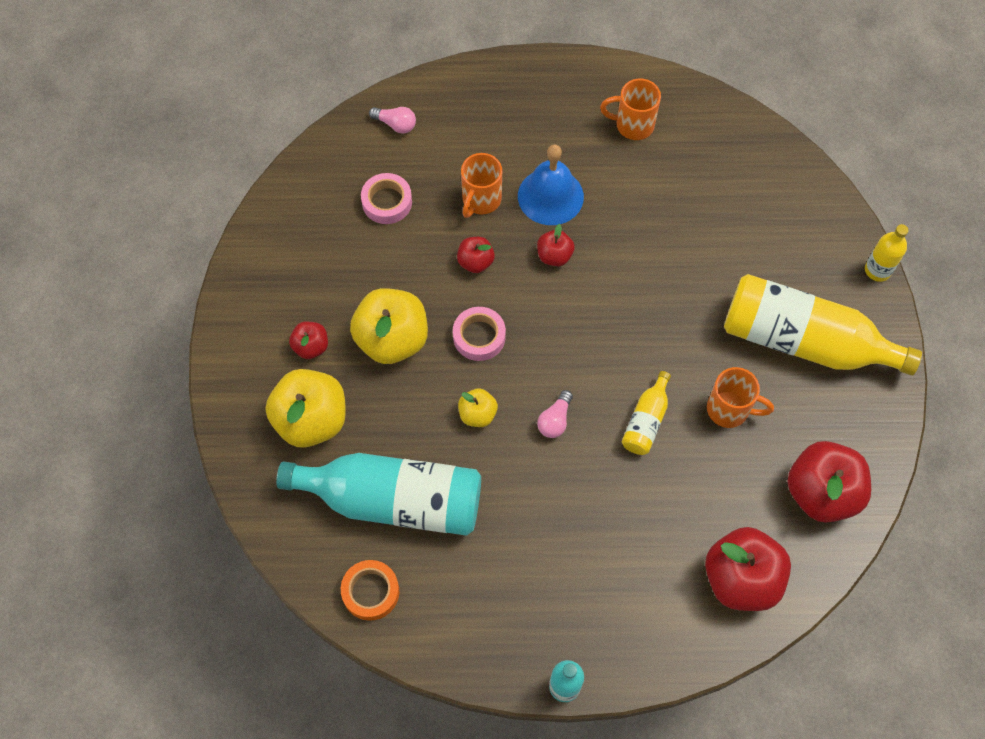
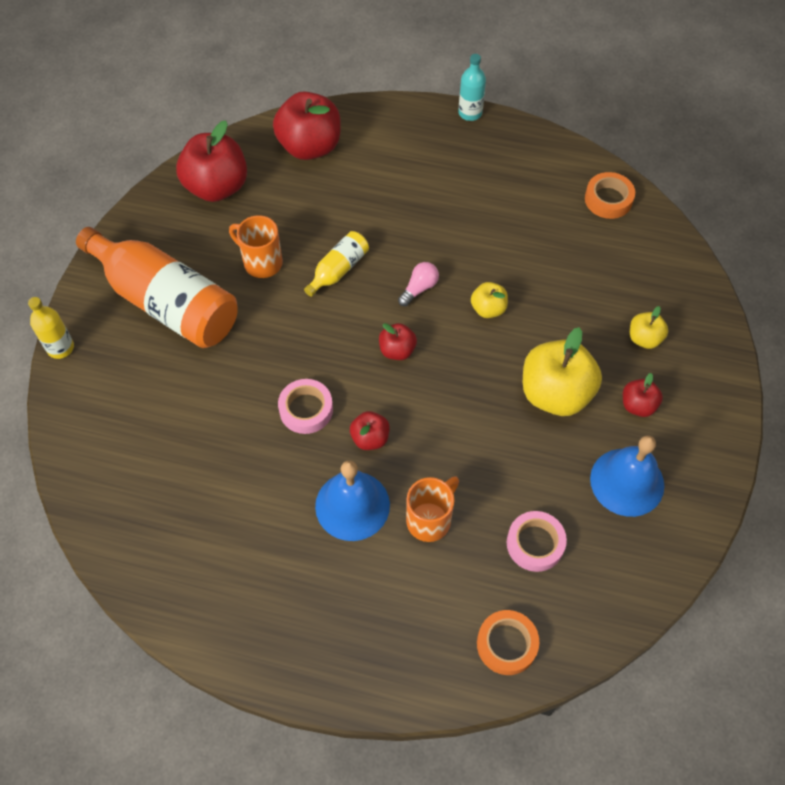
camera: 165 degrees left, 5 degrees down
yellow apple [266,369,346,448] -> yellow apple [630,306,668,349], size x0.50
turquoise bottle [276,453,481,536] -> none
pink light bulb [369,107,416,134] -> orange tape [477,610,539,675]
pink tape [453,307,506,361] -> pink tape moved to [278,379,333,434]
red apple [457,237,495,273] -> red apple moved to [379,323,417,360]
orange mug [600,79,661,140] -> none
yellow bottle [724,274,922,376] -> orange bottle [76,227,238,348]
none -> blue bell [590,435,664,517]

